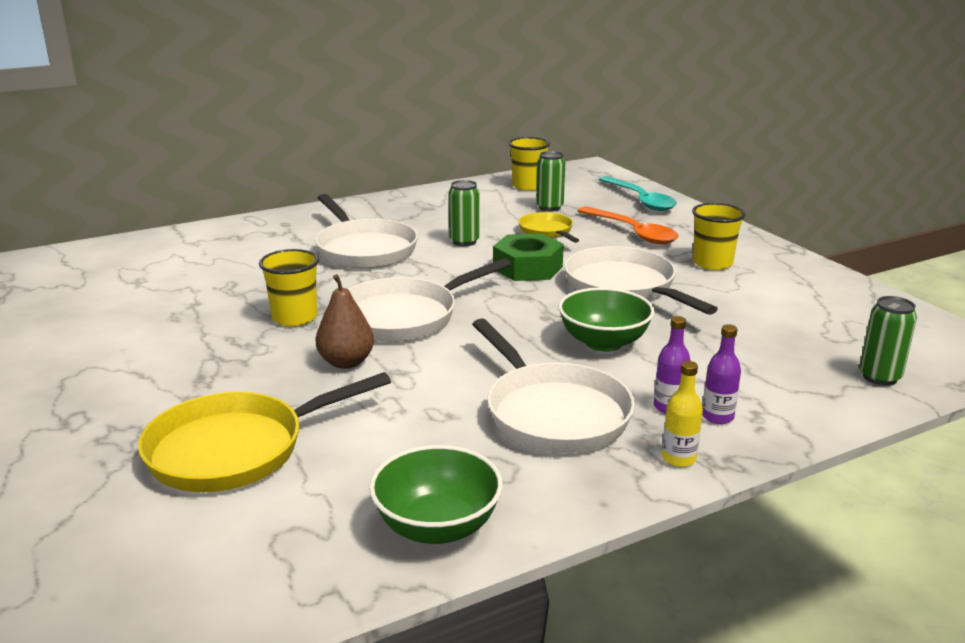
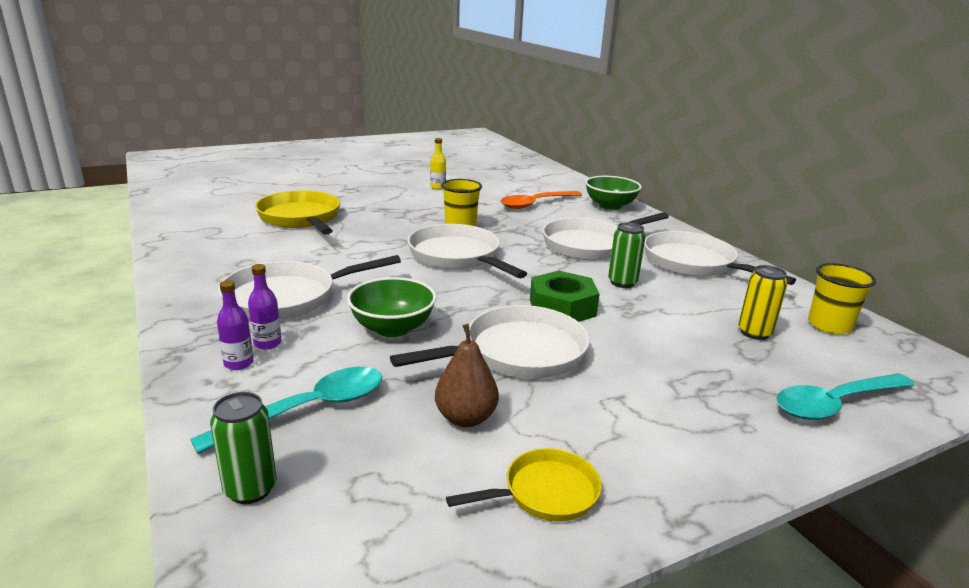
camera: 90 degrees right, 0 degrees up
brown pear [315,274,374,369] -> brown pear moved to [435,324,499,427]
green bowl [369,445,503,544] -> green bowl moved to [585,176,642,210]
yellow pan [518,212,579,243] -> yellow pan moved to [446,448,602,521]
green can [536,151,566,211] -> yellow can [738,265,788,340]
orange spoon [577,206,679,244] -> orange spoon moved to [500,191,582,209]
yellow bottle [662,361,703,467] -> yellow bottle moved to [430,138,446,190]
yellow cup [692,203,745,270] -> none
none -> turquoise spoon [190,367,382,454]
none -> white pan [644,231,796,285]

